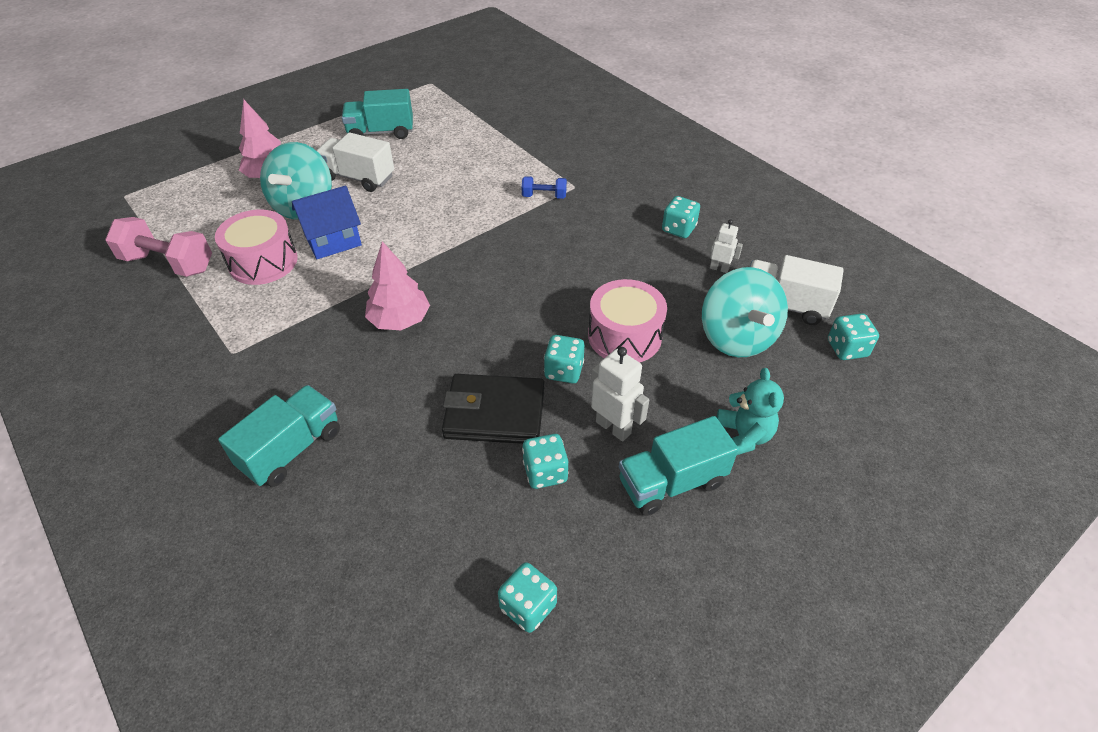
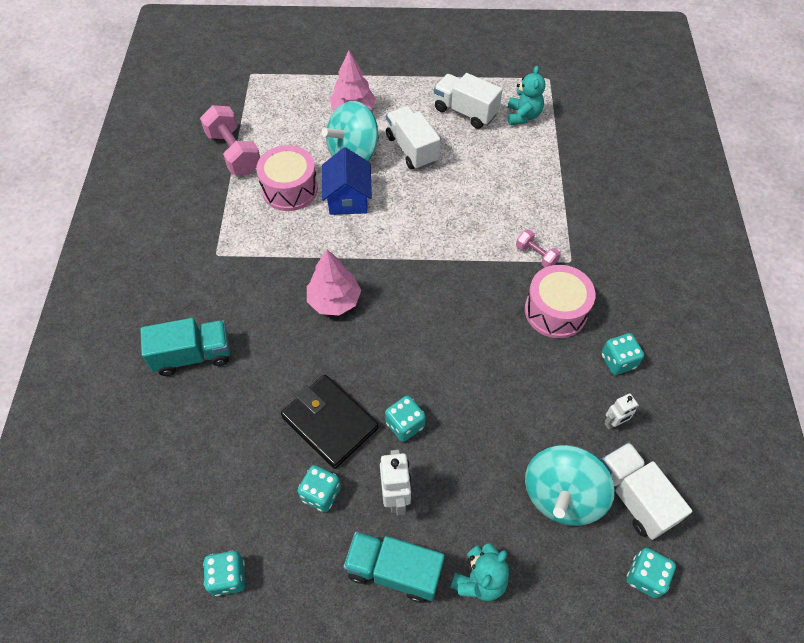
camera: 40 degrees right, 10 degrees up
blue house [292,186,362,259] -> blue house turned 75 degrees clockwise [322,147,372,215]
turquoise truck [342,89,413,139] -> white truck [434,73,503,129]
blue dumbbell [522,176,567,199] -> pink dumbbell [516,230,561,267]
pink drum [588,279,667,363] -> pink drum moved to [525,265,596,338]
white robot [707,220,743,273] -> white robot turned 90 degrees clockwise [605,393,639,429]
none -> turquoise teddy bear [508,66,546,125]

